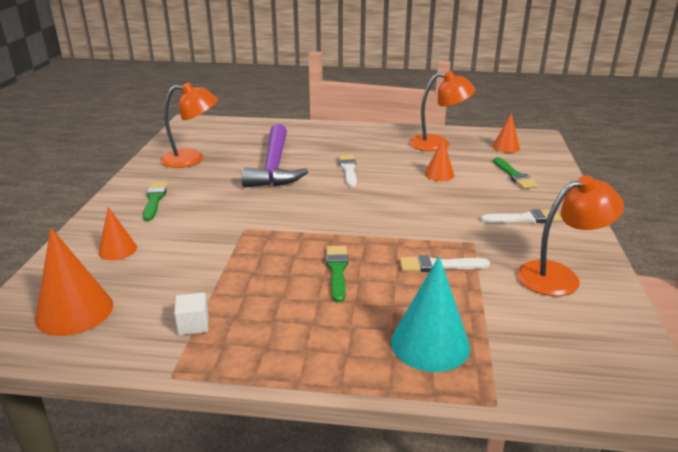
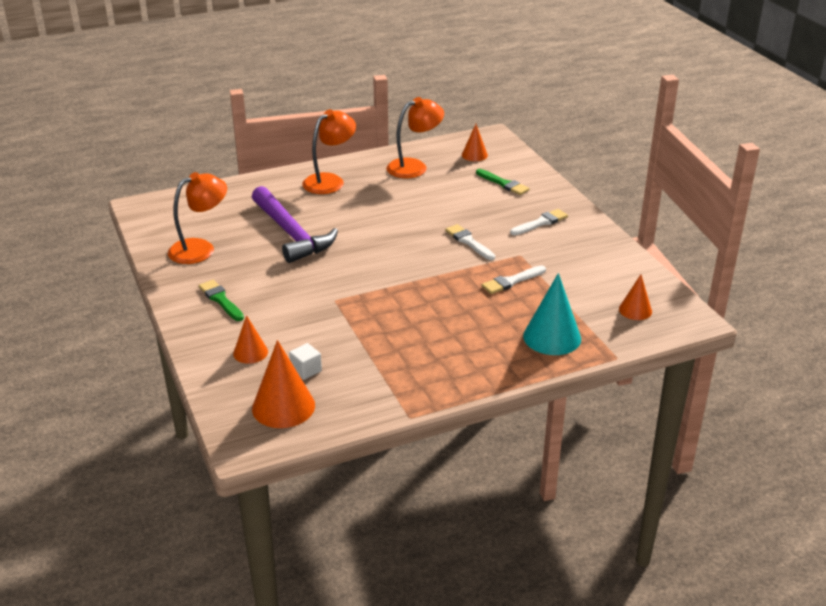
camera: 30 degrees left, 5 degrees up
white cube [174,293,209,335] -> white cube moved to [289,343,322,380]
green brush [326,246,348,302] -> none
white brush [339,155,357,187] -> white brush moved to [445,224,495,260]
orange cone [425,138,454,181] -> orange cone moved to [619,274,652,320]
orange lamp [517,175,624,296] -> orange lamp moved to [302,109,356,194]

